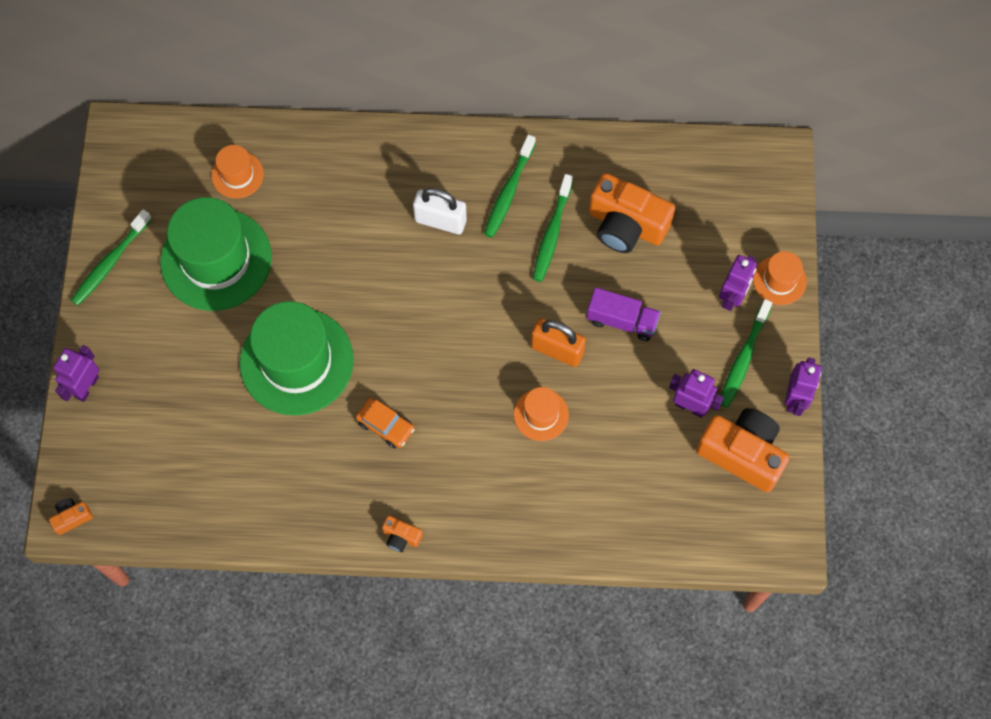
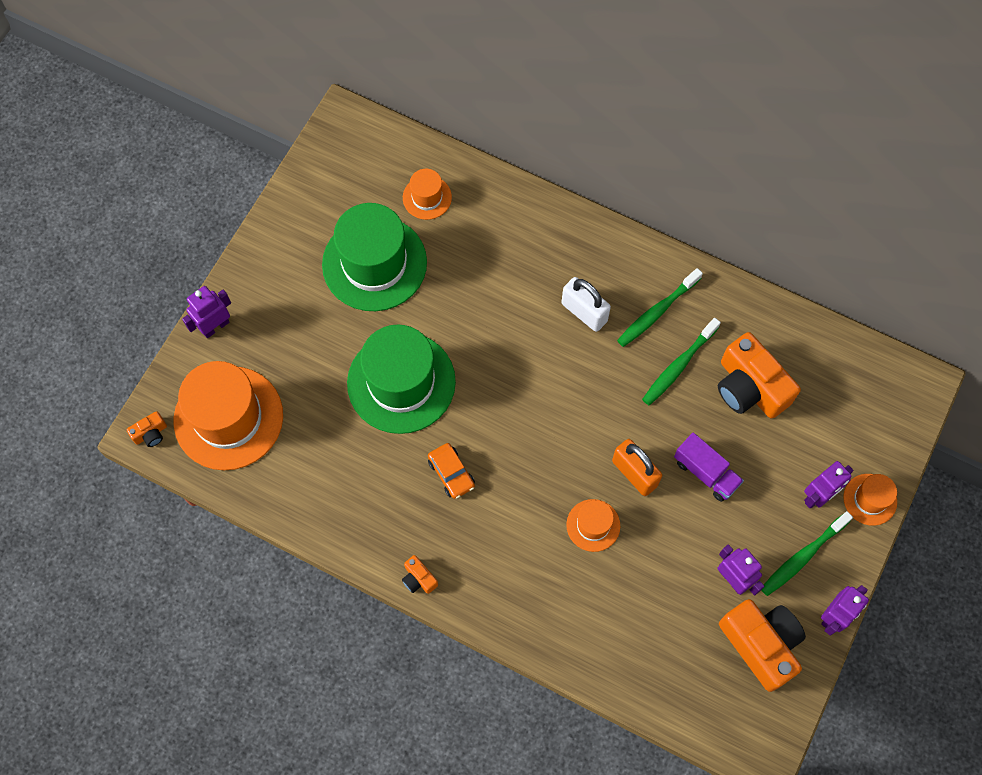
camera: 25 degrees right, 0 degrees up
orange camera [49,498,93,535] -> orange camera turned 150 degrees clockwise [126,411,167,447]
green toothbrush [71,209,152,305] -> none
none -> orange hat [174,361,283,470]

